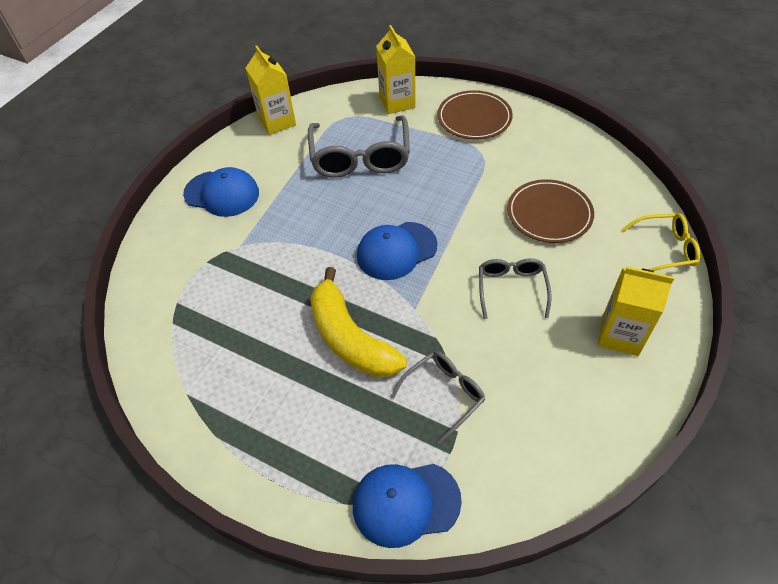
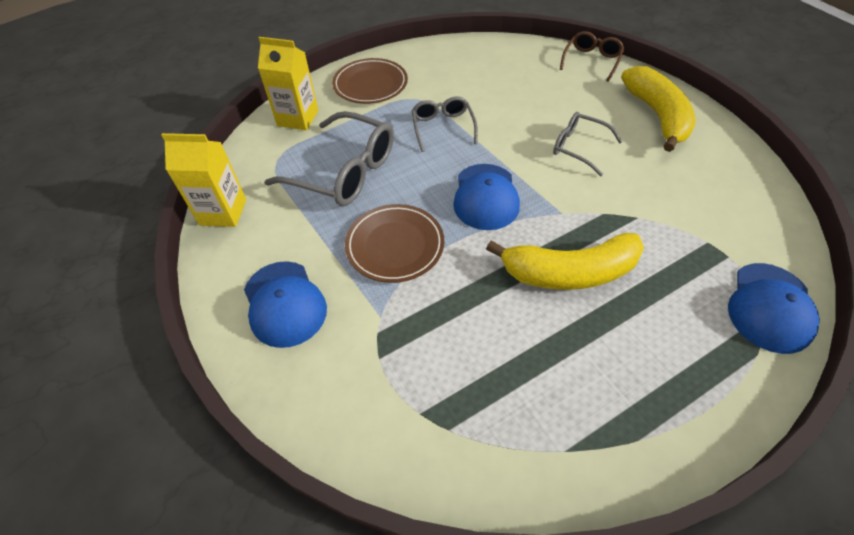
camera: 60 degrees left, 0 degrees up
blue cap [183,167,259,217] -> blue cap turned 105 degrees clockwise [244,261,327,348]
grey glasses [391,351,485,444] -> grey glasses moved to [411,97,478,152]
brown plate [507,179,594,243] -> brown plate moved to [345,204,444,283]
yellow carton [598,267,674,356] -> yellow banana [621,66,696,152]
yellow glasses [622,213,700,271] -> brown glasses [560,31,624,82]

